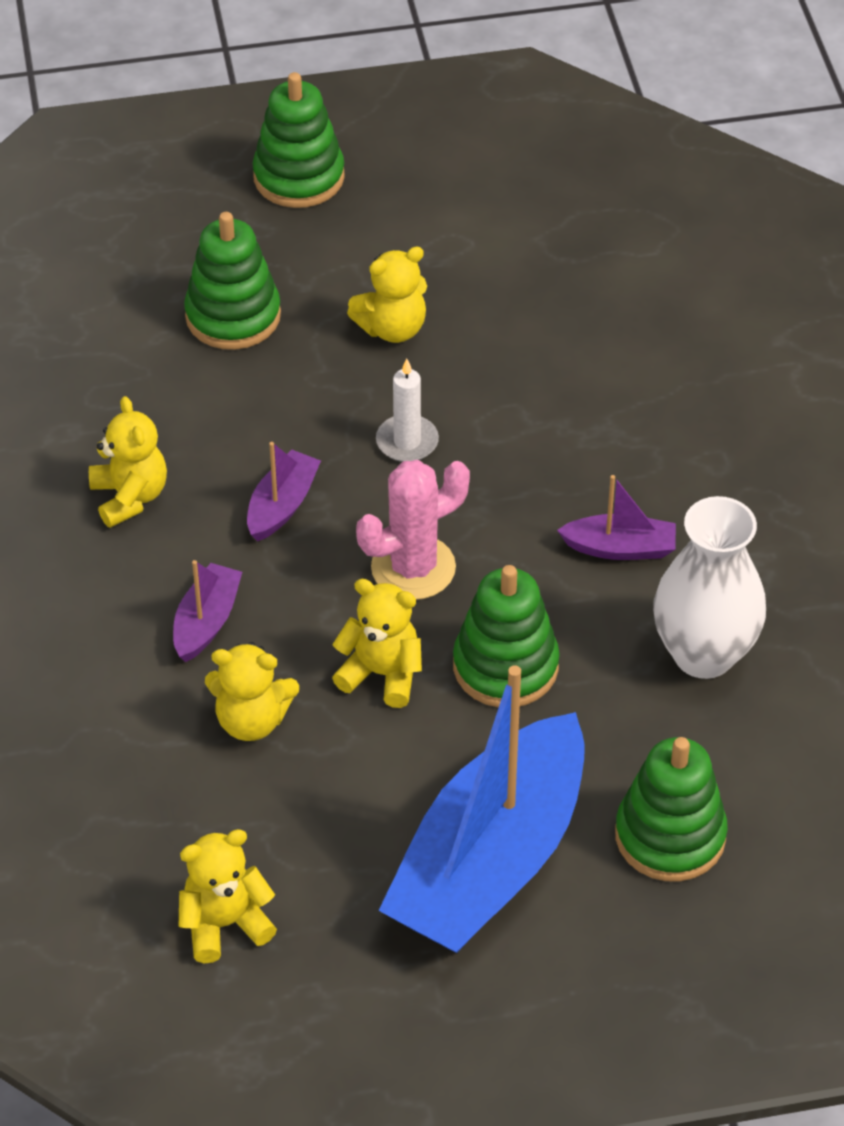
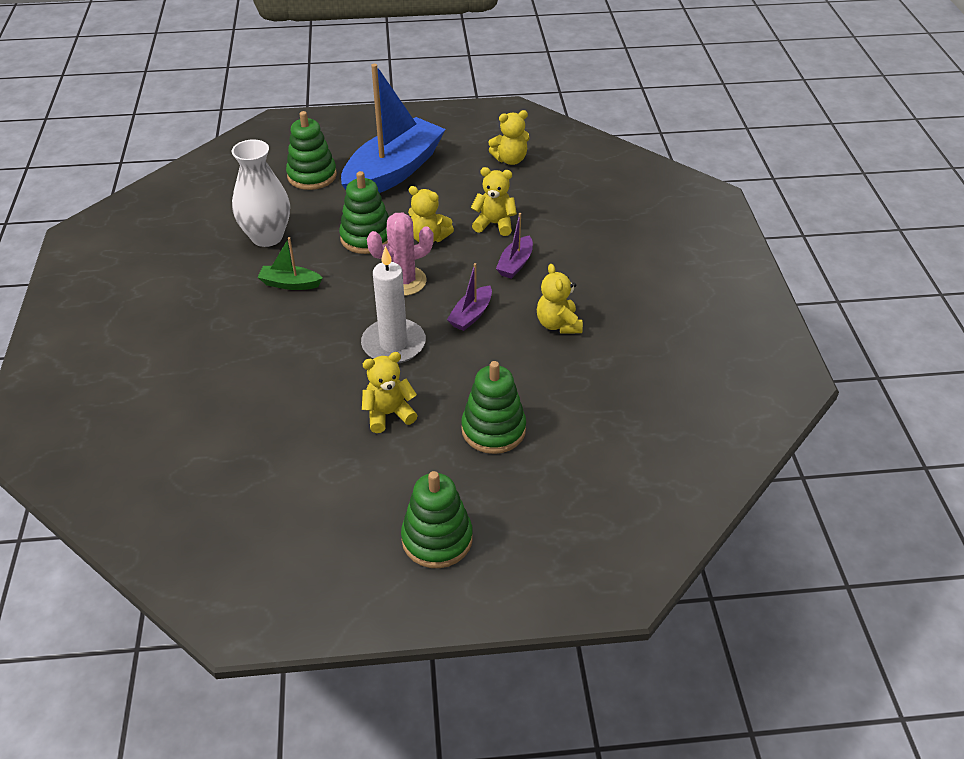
camera: 175 degrees left, 5 degrees down
white candle [376,359,439,462] -> white candle [361,246,426,364], size x1.71
purple boat [557,475,676,560] -> green boat [257,237,323,290]

